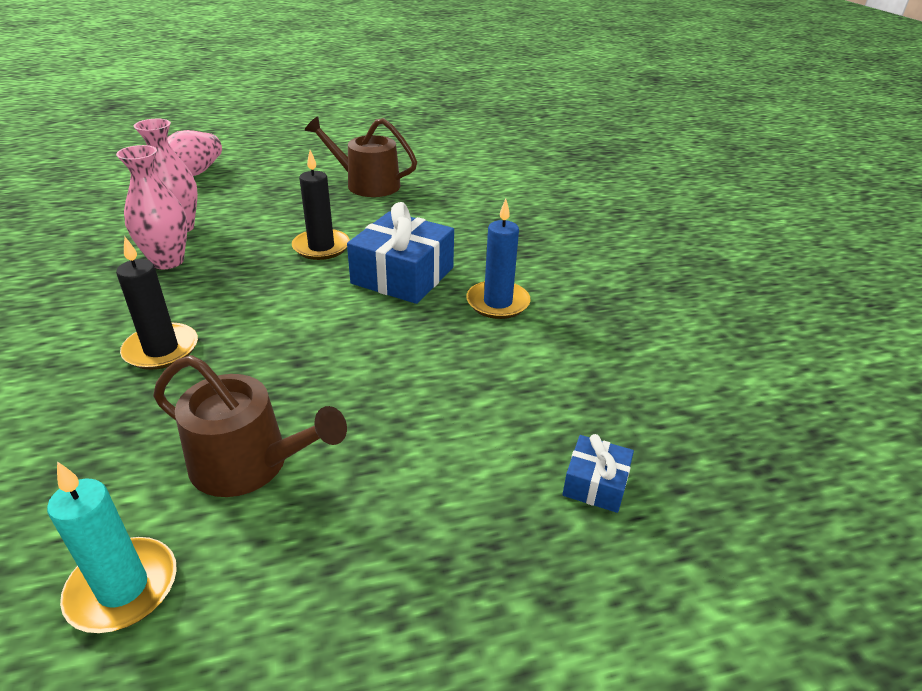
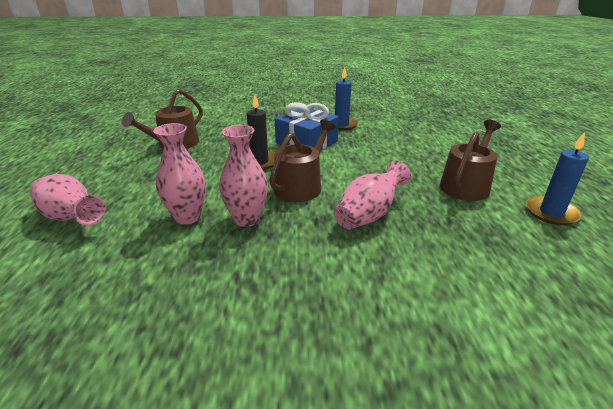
camera: 75 degrees left, 5 degrees down
turquoise candle [47,461,177,633] -> blue candle [526,132,589,225]
black candle [116,237,198,370] -> pink vase [334,161,411,229]
blue gift [562,434,634,513] -> none
none -> brown watering can [269,120,335,202]

